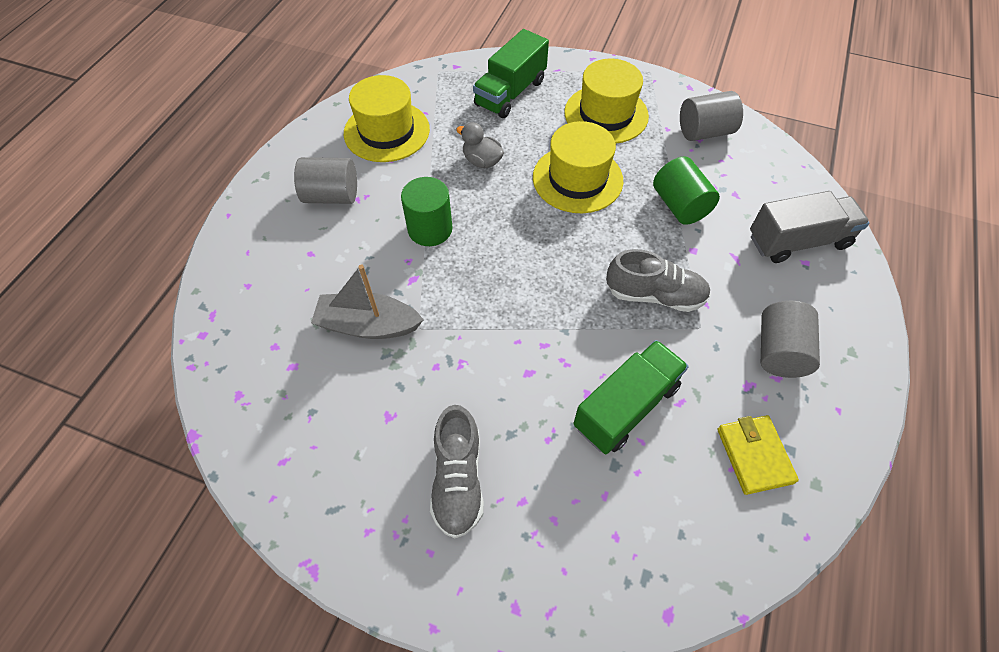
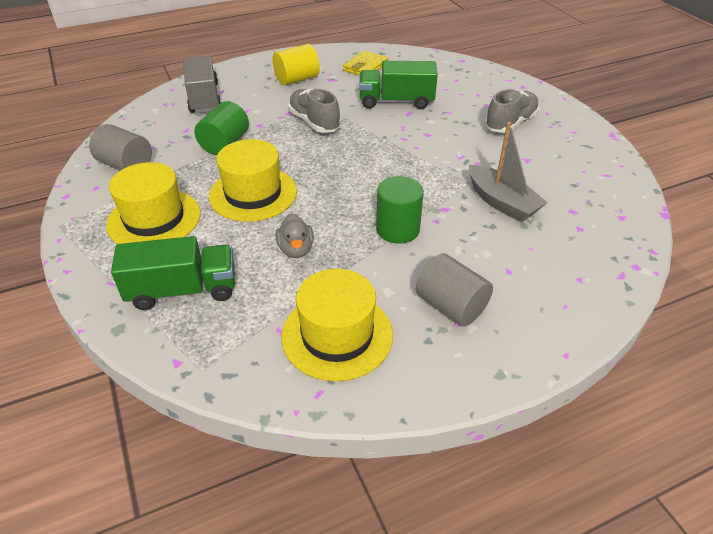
camera: 135 degrees left, 15 degrees down
grey truck [750,191,869,263] -> grey truck turned 45 degrees clockwise [183,56,221,113]
grey cylinder [761,301,820,378] -> yellow cylinder [272,44,320,85]

